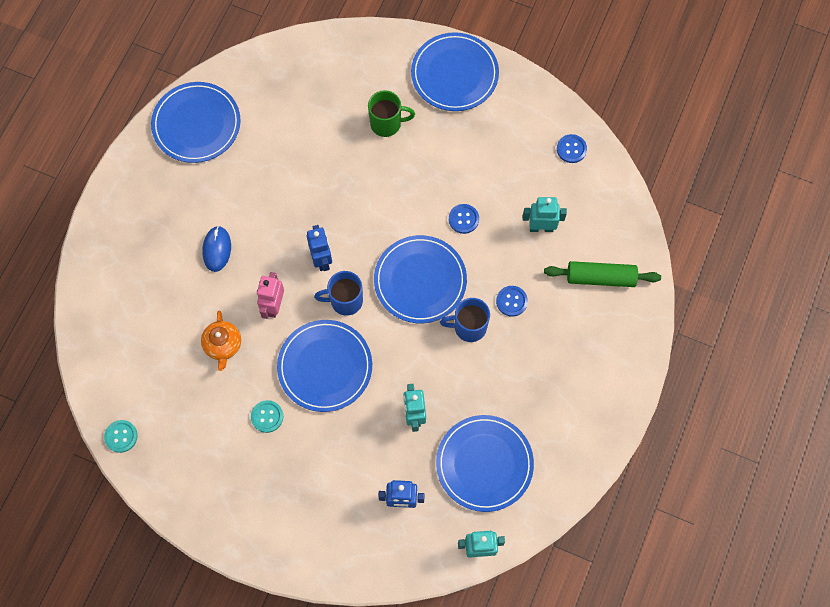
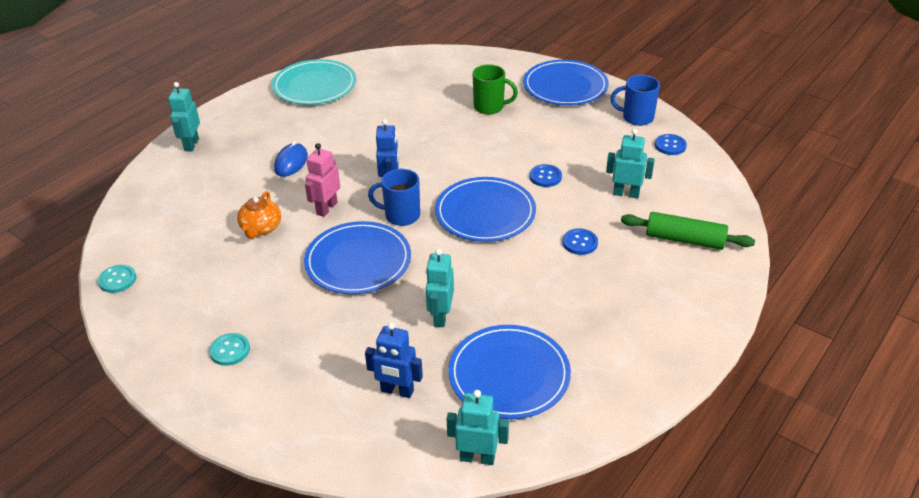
camera: 15 degrees right, 30 degrees down
blue plate [151,82,241,163] -> turquoise plate [272,59,356,105]
turquoise button [251,400,283,433] -> turquoise button moved to [209,333,250,366]
blue mug [440,298,490,342] -> blue mug moved to [611,75,660,126]
none -> turquoise robot [168,82,200,151]

